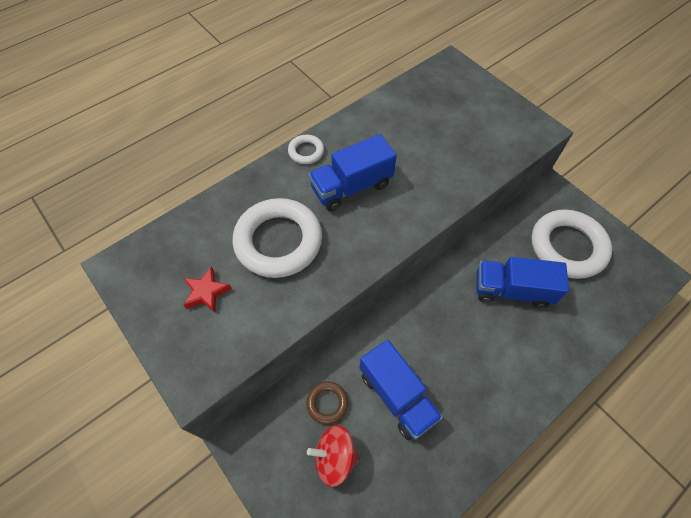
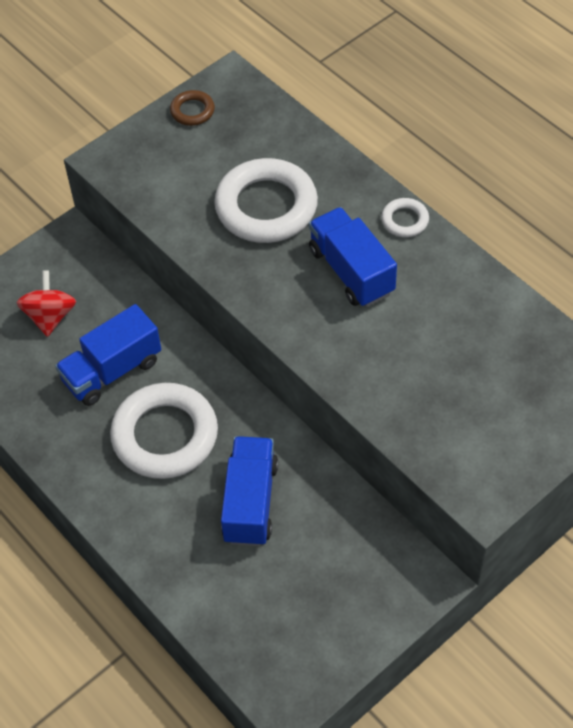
camera: 90 degrees right, 5 degrees down
red star [183,266,232,313] -> none
brown ring [306,382,348,425] -> brown ring moved to [170,90,215,126]
white ring [531,209,612,279] -> white ring moved to [110,383,218,479]

